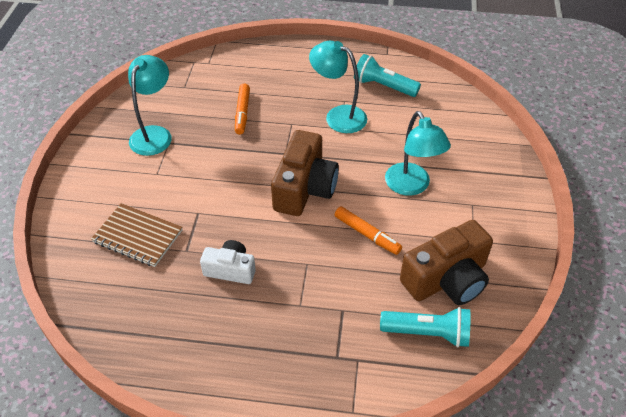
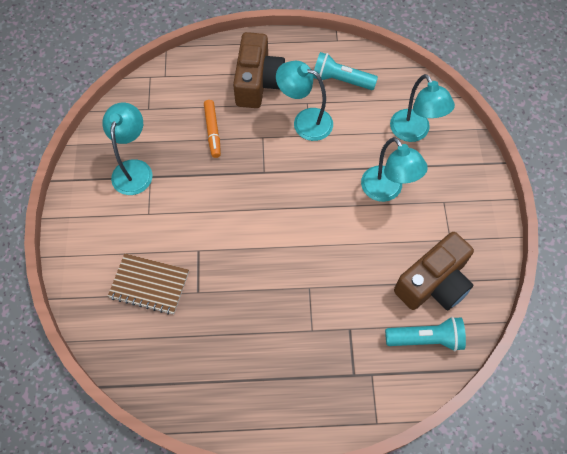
camera: 10 degrees left, 15 degrees up
white camera [200,240,256,284] -> none
brown camera [271,130,339,216] -> brown camera moved to [233,32,285,108]
orange marker [335,206,402,255] -> none
none -> turquoise lamp [390,74,455,142]

